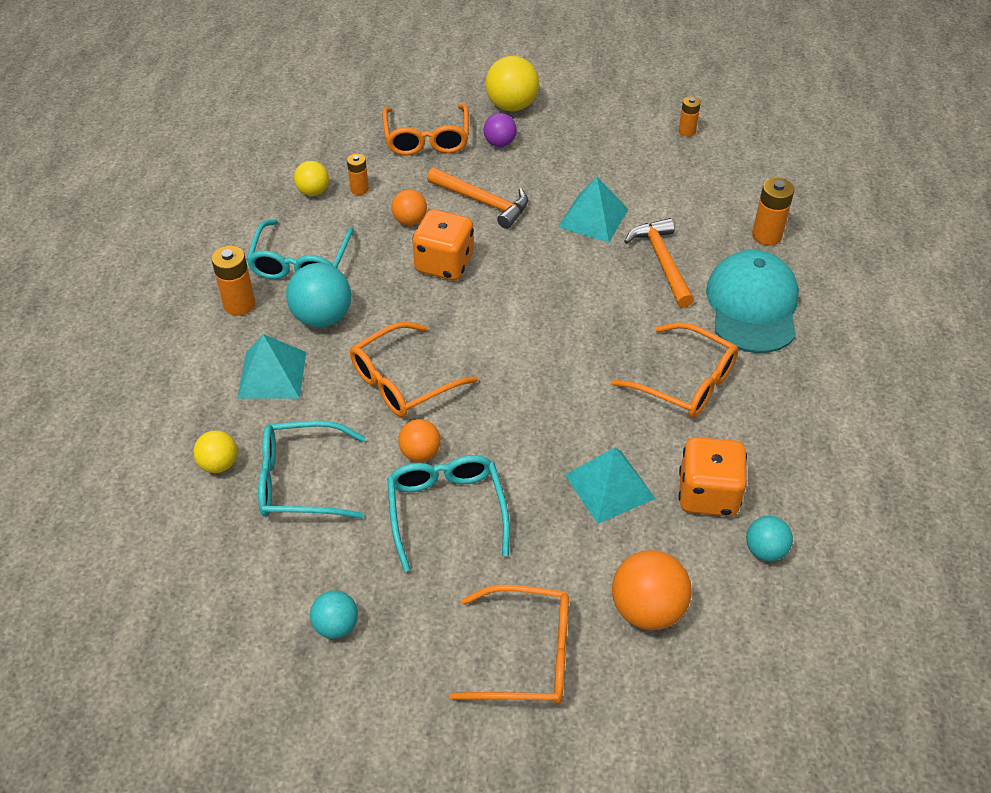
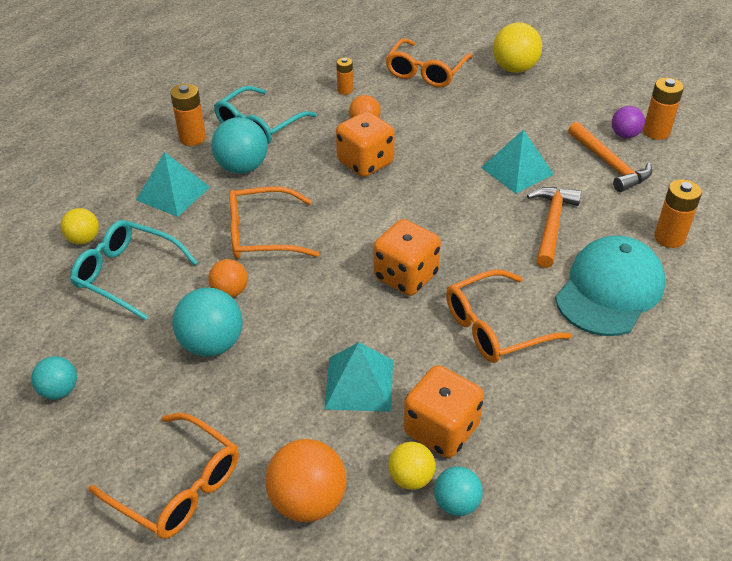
camera: 30 degrees right, 5 degrees down
yellow ball [294,161,329,196] -> yellow ball moved to [388,442,435,490]
turquoise glasses [387,455,510,572] -> turquoise ball [172,287,243,357]
orange hammer [427,168,528,229] -> orange hammer moved to [568,122,652,192]
purple ball [484,113,517,147] -> purple ball moved to [612,106,645,138]
orange glasses [612,322,738,418] -> orange glasses turned 90 degrees clockwise [446,270,572,363]
orange battery [678,96,701,137] -> orange battery [643,78,684,140], size x1.57
none -> orange dice [373,219,441,296]

